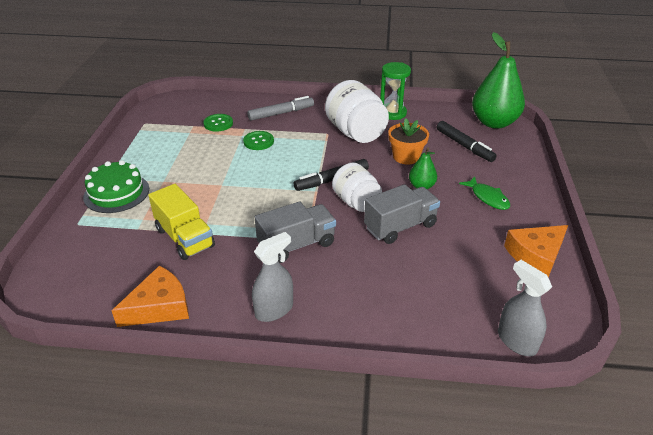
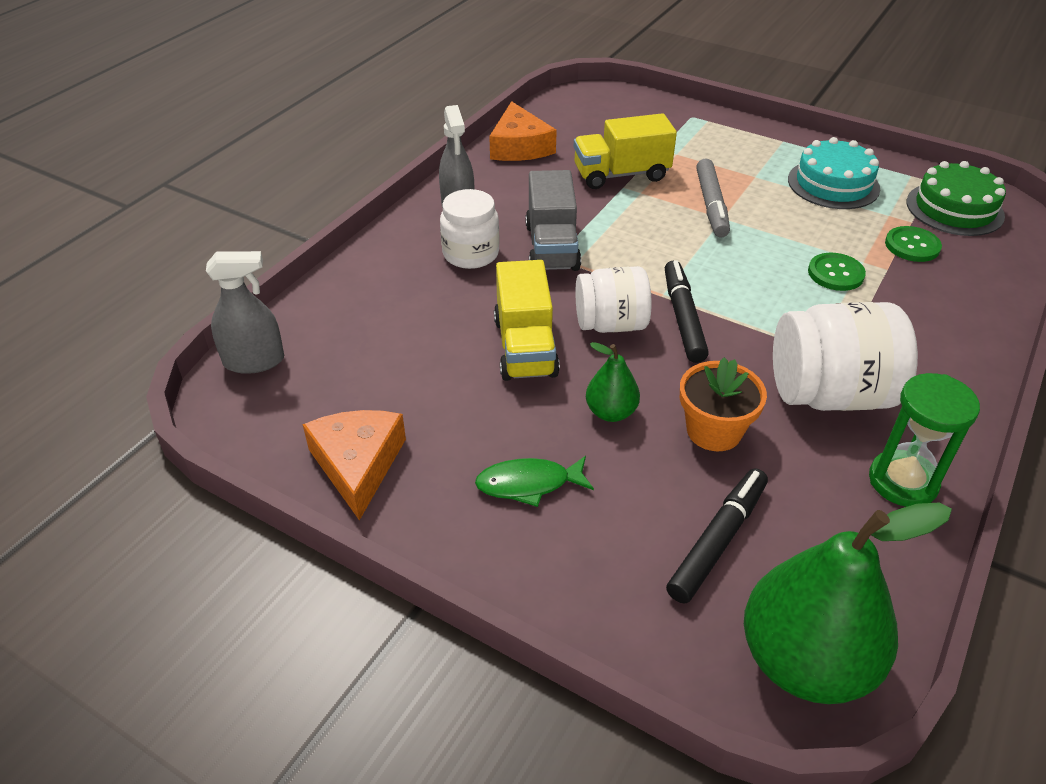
camera: 115 degrees right, 5 degrees up
green cake [83,160,149,213] -> green cake moved to [907,161,1006,236]
grey marker [247,96,314,121] -> grey marker moved to [696,159,730,238]
grey truck [364,184,440,244] -> yellow truck [494,260,560,381]
black marker [437,121,497,162] -> black marker turned 135 degrees clockwise [666,469,768,603]
none -> white jar [440,189,500,269]
none -> turquoise cake [788,137,880,209]

